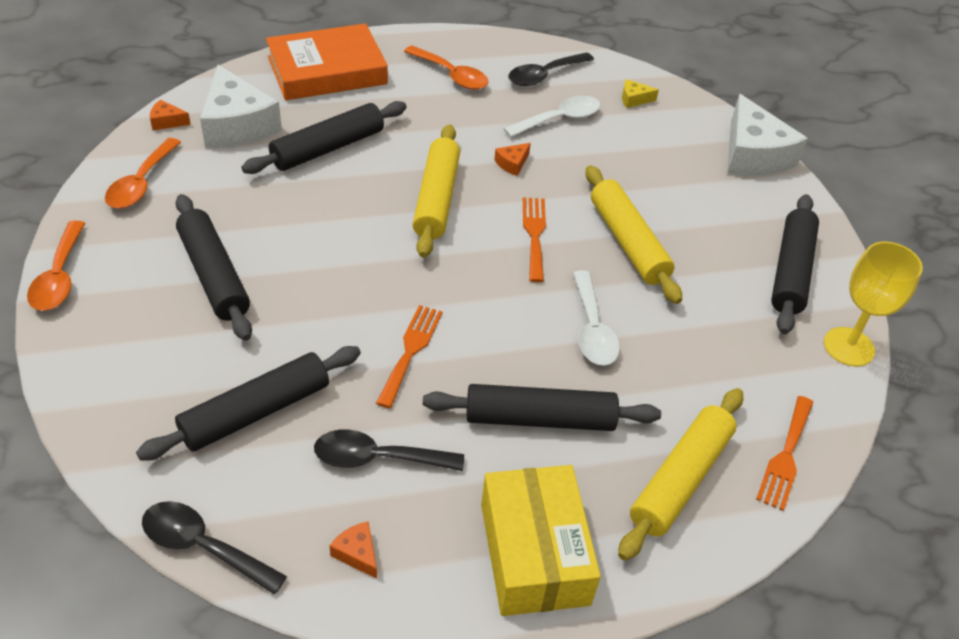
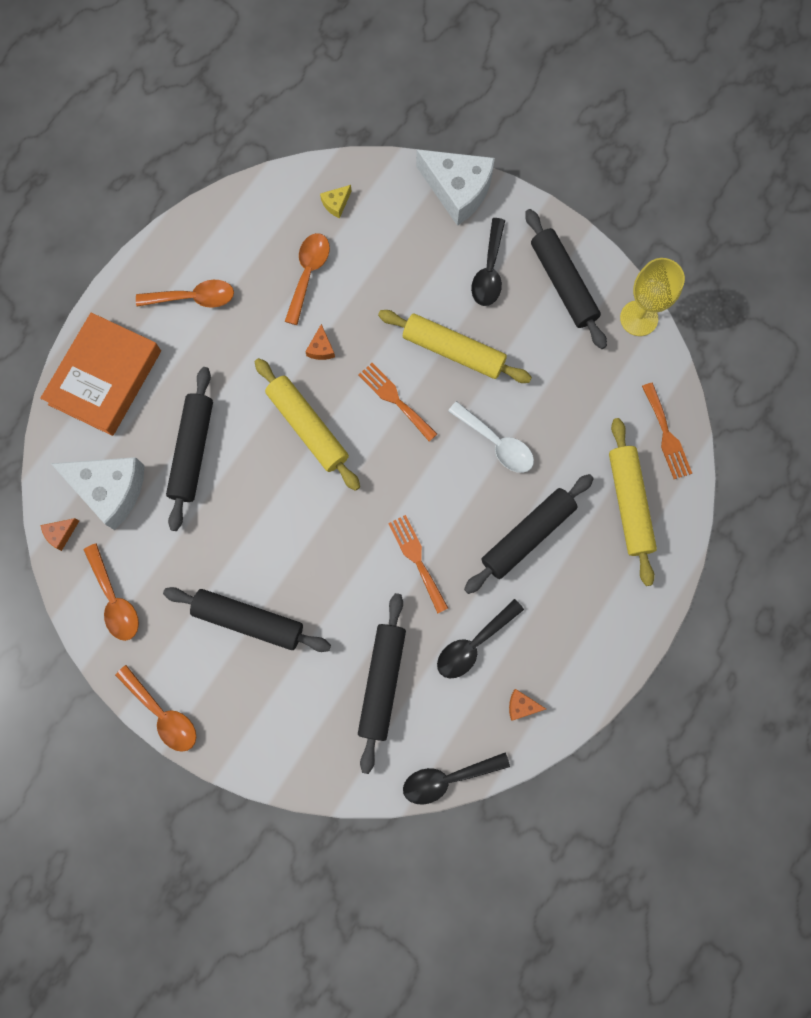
camera: 40 degrees left, 30 degrees up
yellow box [481,465,601,616] -> none
white spoon [504,95,600,138] -> orange spoon [285,233,330,325]
black spoon [508,52,594,86] -> black spoon moved to [471,218,505,306]

